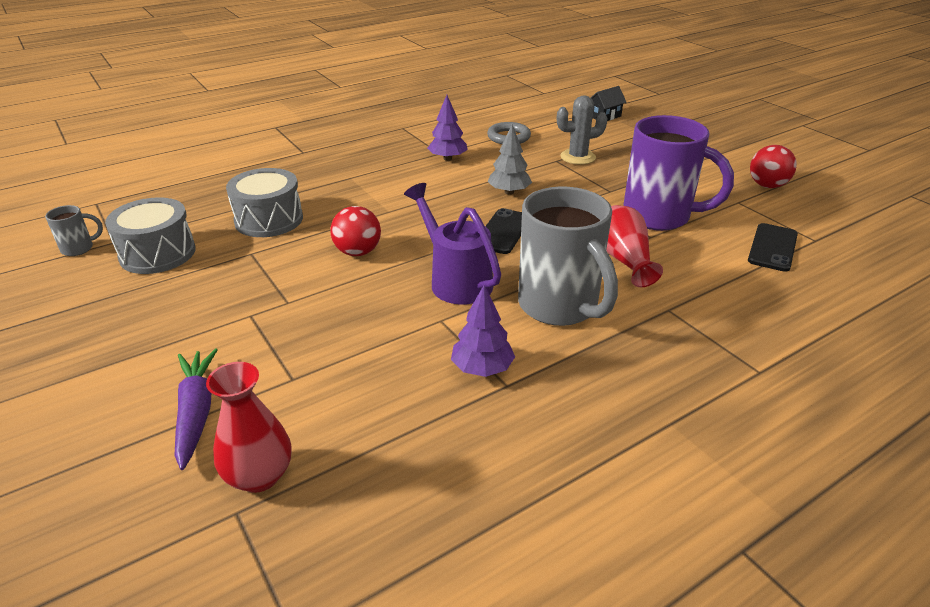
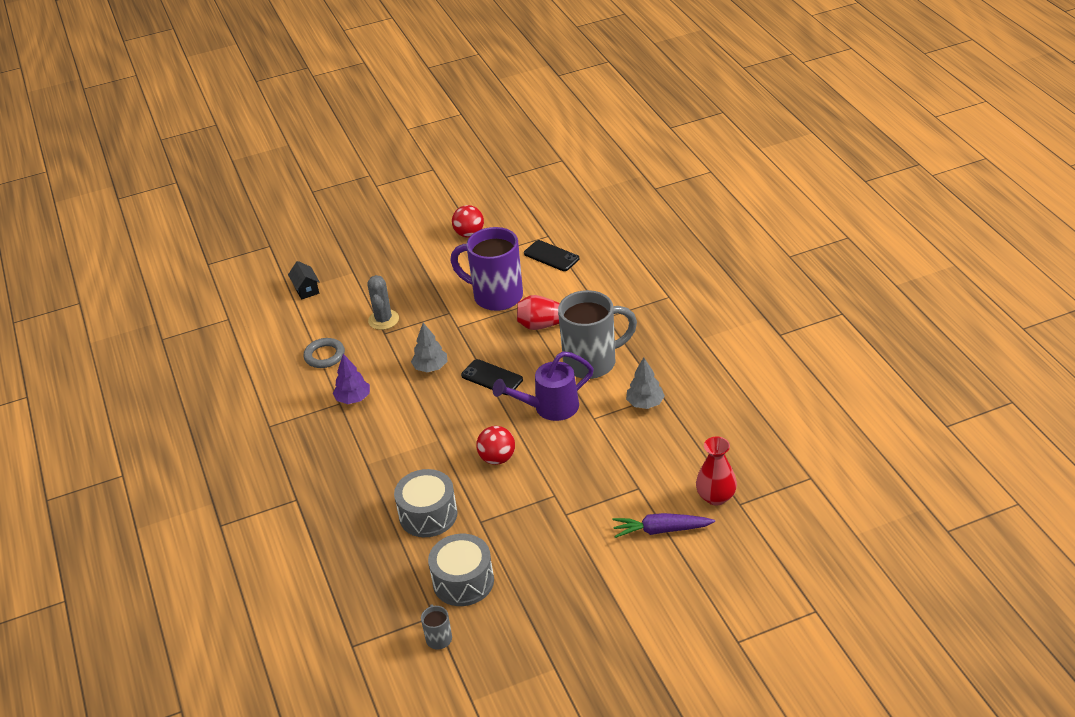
camera: 75 degrees left, 5 degrees up
purple tree [451,285,515,377] -> grey tree [626,357,665,409]
purple mug [623,115,734,231] -> purple mug turned 105 degrees counterclockwise [450,227,523,311]

